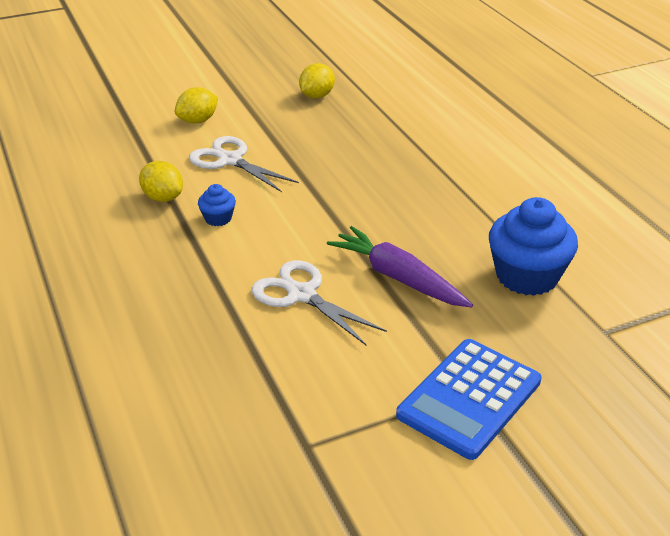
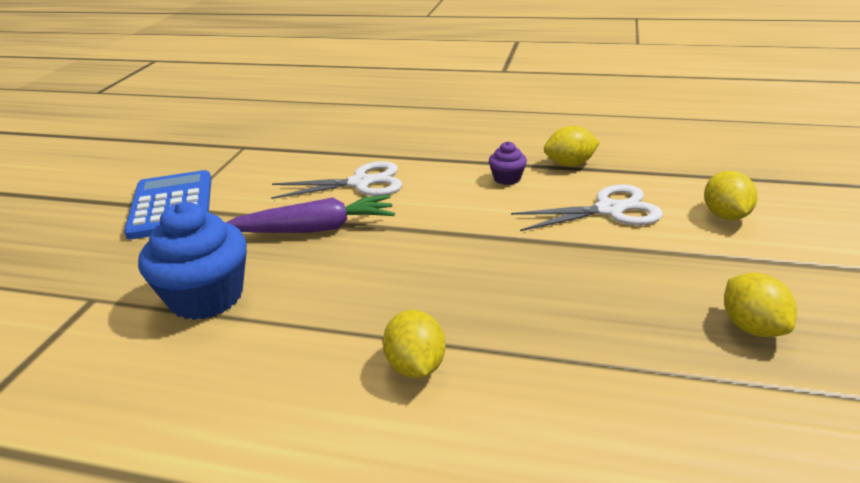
camera: 130 degrees right, 5 degrees down
blue cupcake [198,184,236,226] -> purple cupcake [489,141,527,185]
none -> yellow lemon [383,310,445,378]

